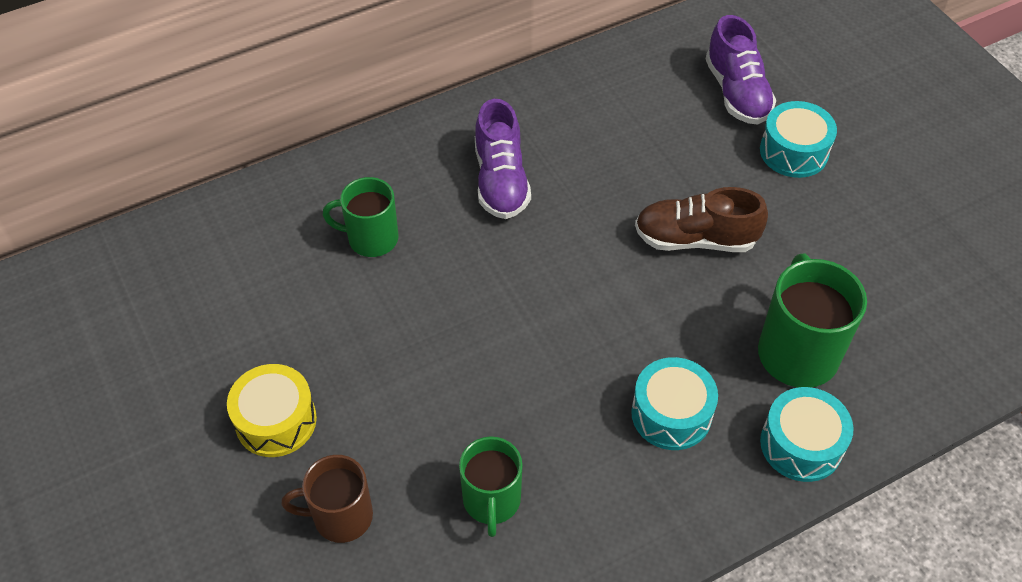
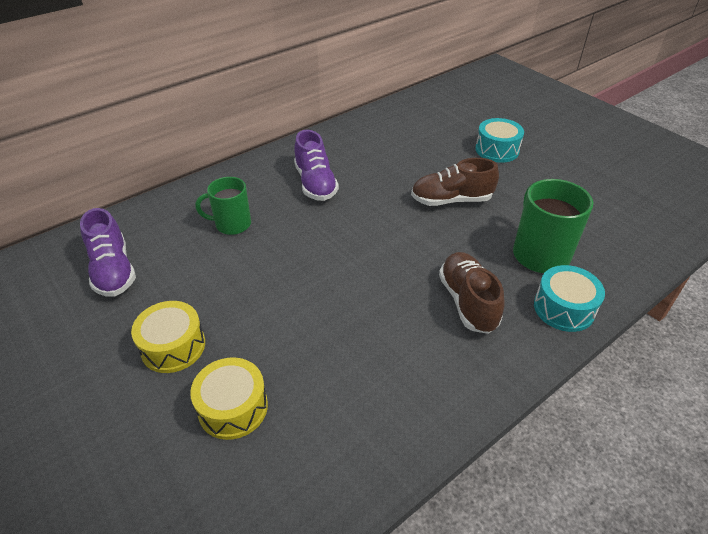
camera: 10 degrees left, 10 degrees down
brown mug [282,455,373,543] -> yellow drum [190,357,268,440]
green mug [459,436,523,537] -> none
turquoise drum [631,357,718,450] -> brown shoe [439,252,505,334]
purple shoe [706,15,776,125] -> purple shoe moved to [80,208,136,297]

